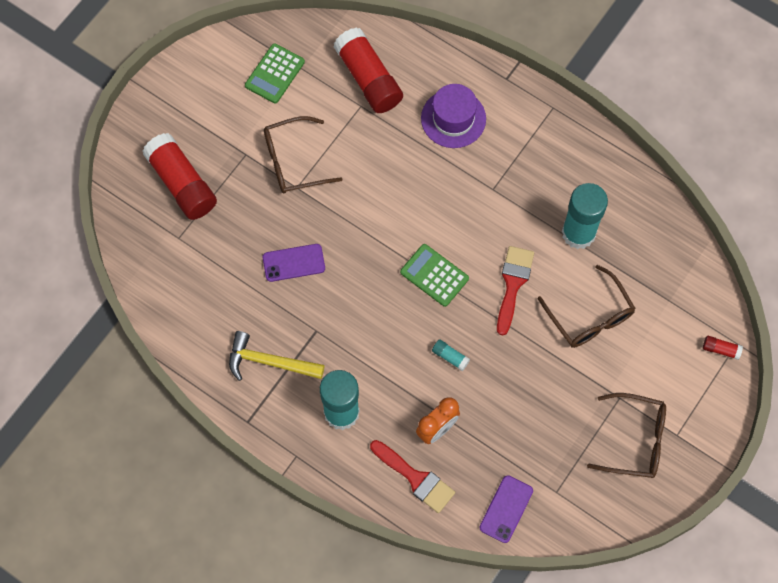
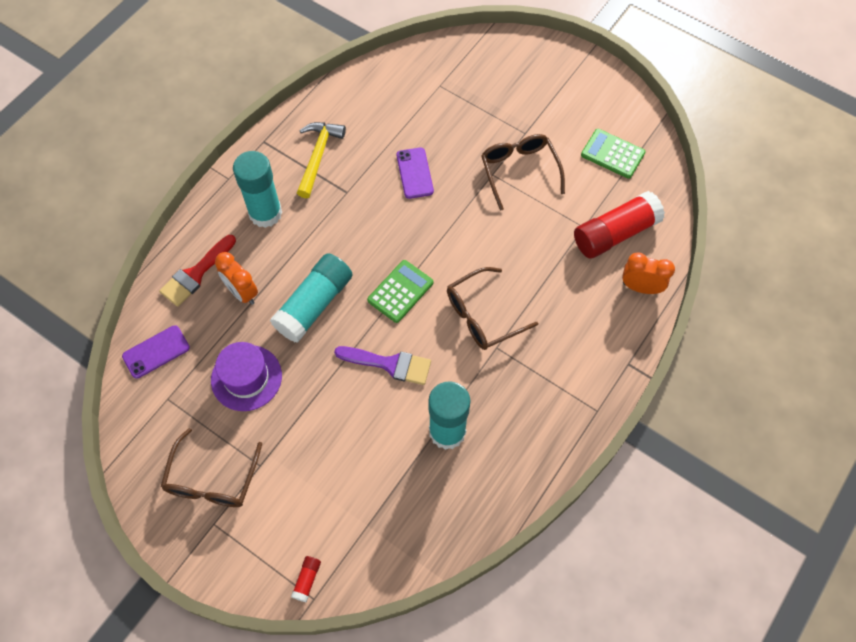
camera: 90 degrees right, 5 degrees down
red glue stick [143,133,217,220] -> none
purple hat [421,84,486,148] -> purple hat moved to [211,342,282,411]
turquoise glue stick [432,339,470,371] -> turquoise glue stick [270,253,353,343], size x2.43
purple phone [480,475,533,543] -> purple phone turned 60 degrees counterclockwise [122,325,190,379]
red brush [497,246,534,335] -> purple brush [334,346,431,385]
brown glasses [538,265,636,348] -> brown glasses moved to [447,267,538,350]
none -> orange clock [622,253,675,294]

